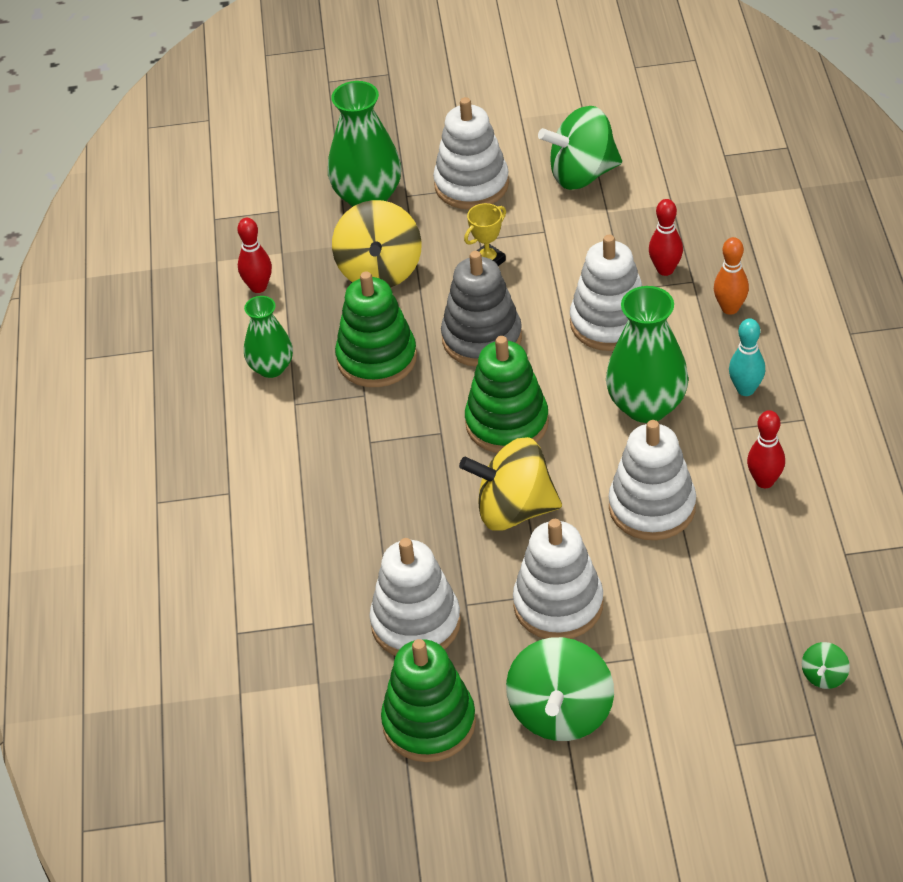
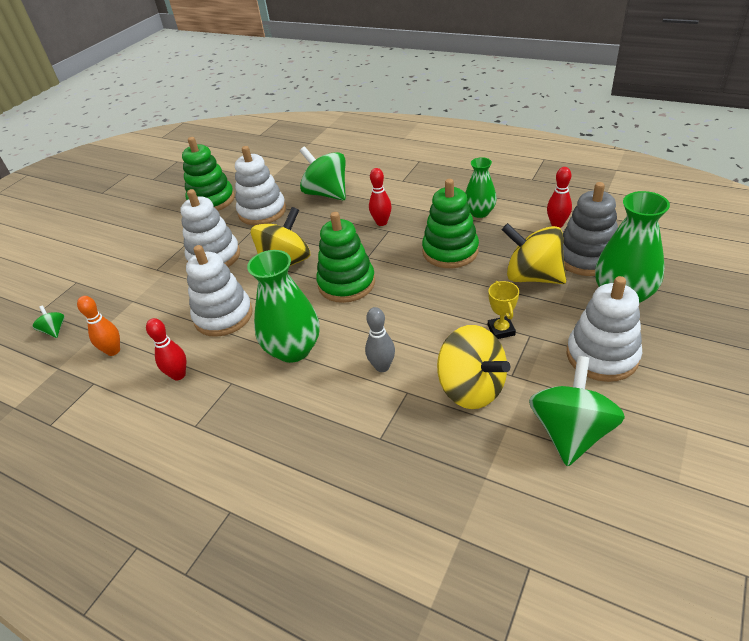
camera: 125 degrees right, 5 degrees down
grey stacking toy [441,251,522,366] -> grey stacking toy moved to [563,182,618,276]
green spinning top [506,637,614,741] -> green spinning top moved to [300,146,346,200]
white stacking toy [570,235,642,351] -> grey bowling pin [365,307,395,372]
red bowling pin [649,199,683,276] -> red bowling pin moved to [369,168,392,226]
orange bowling pin [714,237,749,315] -> orange bowling pin moved to [77,296,120,356]
turquoise bowling pin [729,319,765,396] -> none
none -> yellow spinning top [437,325,510,409]

